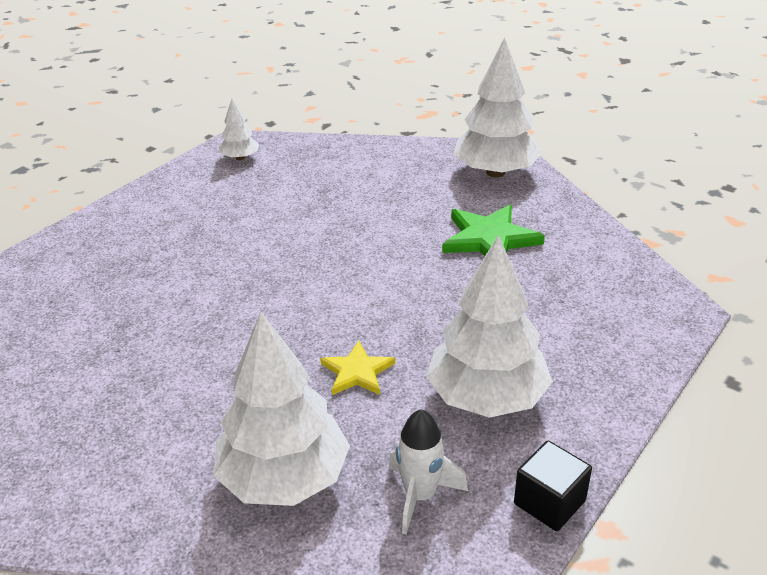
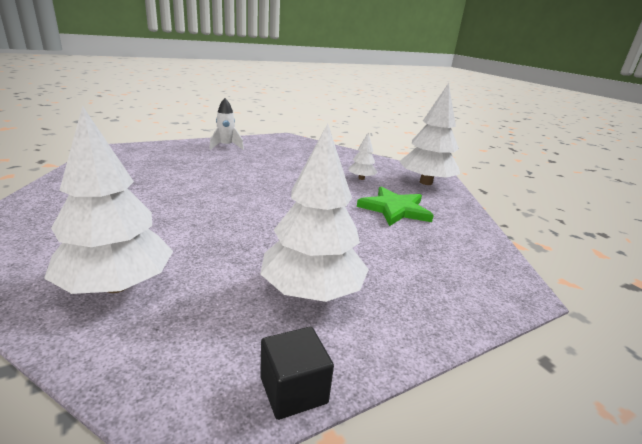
camera: 20 degrees right, 10 degrees down
white tree [219,99,259,160] -> white tree moved to [349,133,377,180]
yellow star [320,341,395,395] -> none
white rocket [388,409,468,534] -> white rocket moved to [209,98,244,150]

